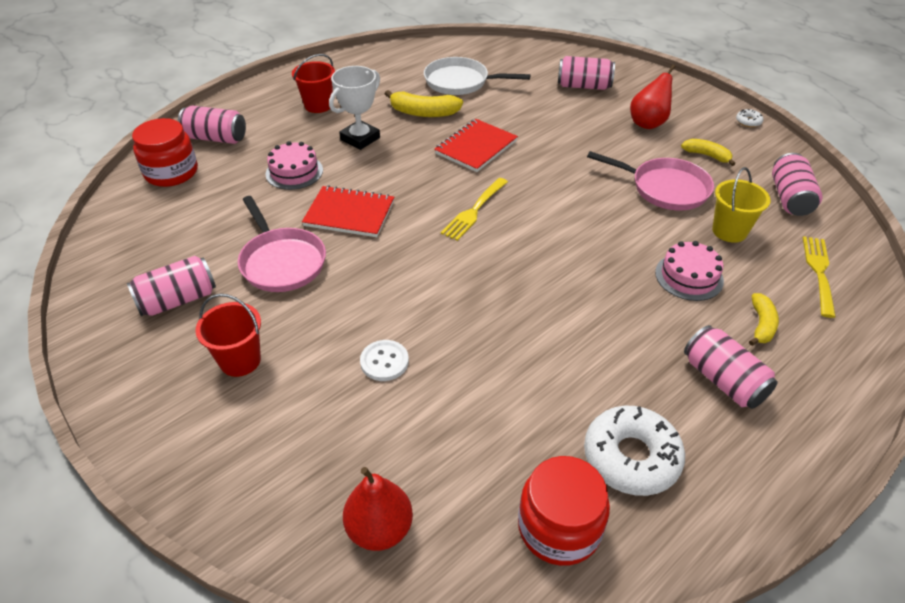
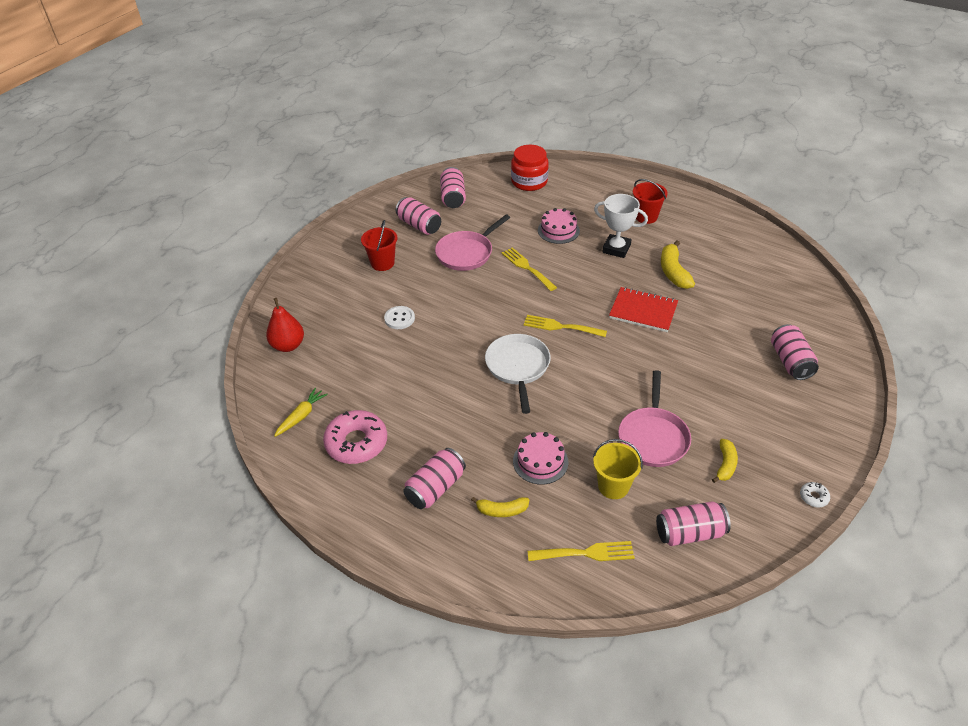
camera: 75 degrees right, 0 degrees up
pink can [178,106,246,144] -> pink can moved to [440,167,466,208]
red notebook [302,186,394,237] -> yellow fork [501,247,557,291]
white pan [424,57,530,95] -> white pan moved to [485,334,551,414]
red jar [518,456,610,566] -> yellow carrot [274,388,328,437]
white donut [584,406,685,496] -> pink donut [323,410,387,464]
red pear [630,65,676,129] -> none

